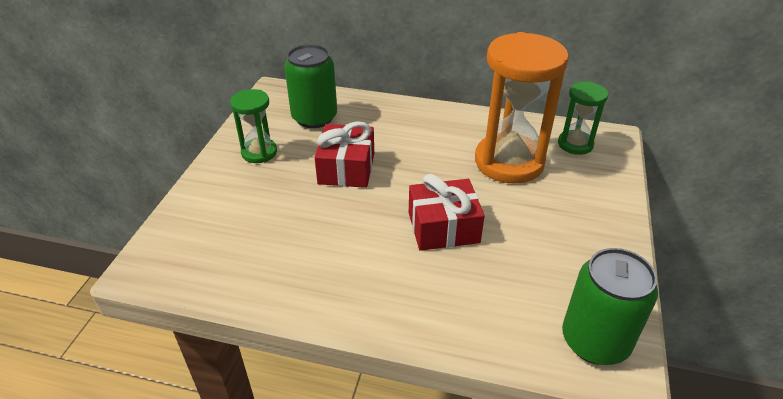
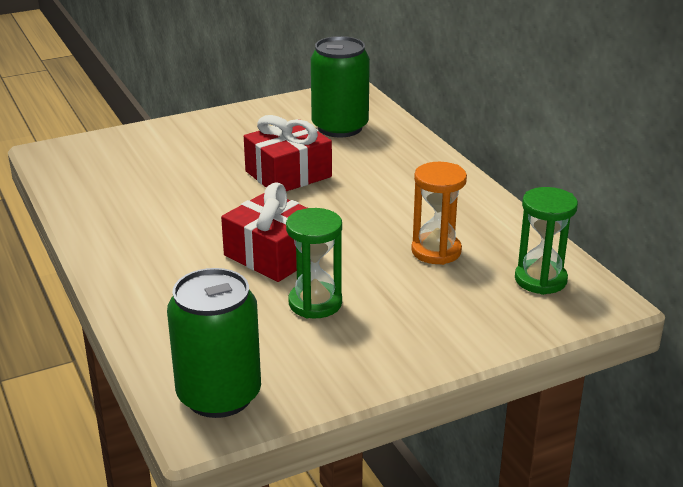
camera: 50 degrees right, 10 degrees down
green hourglass [230,89,277,163] -> green hourglass moved to [286,208,342,318]
orange hourglass [475,32,569,184] -> orange hourglass [411,162,467,265], size x0.52

